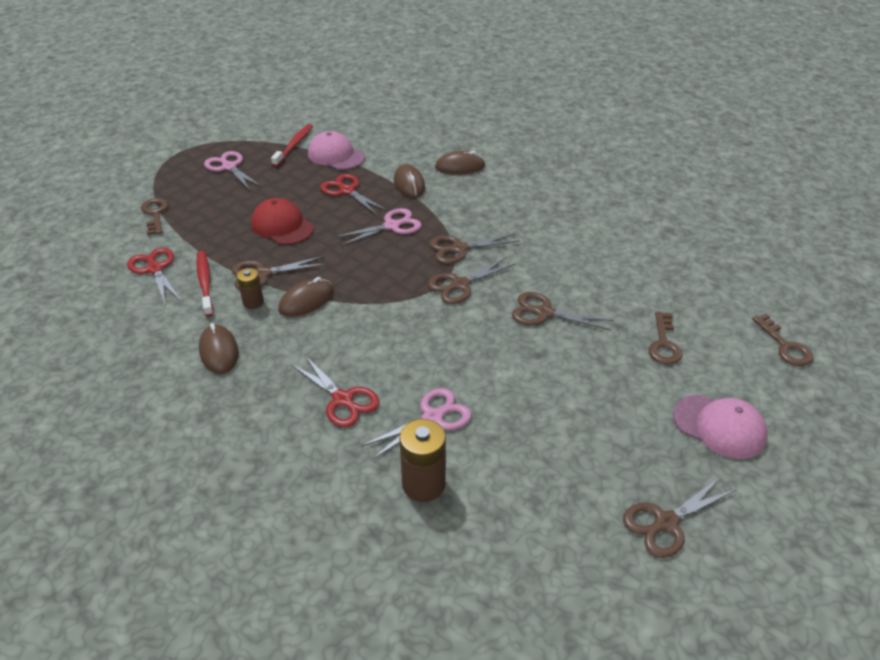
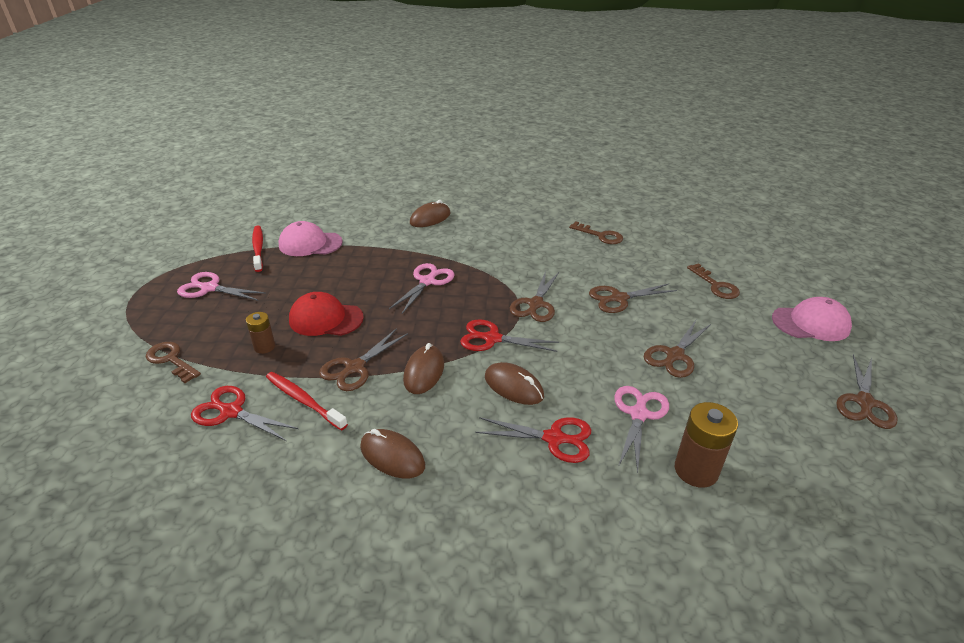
camera: 35 degrees left, 5 degrees down
brown battery [237,268,264,309] -> brown battery moved to [246,312,275,354]
red scissors [320,174,388,215] -> red scissors moved to [460,319,559,352]
brown mouse [394,164,425,198] -> brown mouse moved to [485,362,544,405]
brown scissors [429,233,520,264] -> brown scissors moved to [644,320,711,378]
brown key [752,314,814,366] -> brown key moved to [569,221,623,244]

